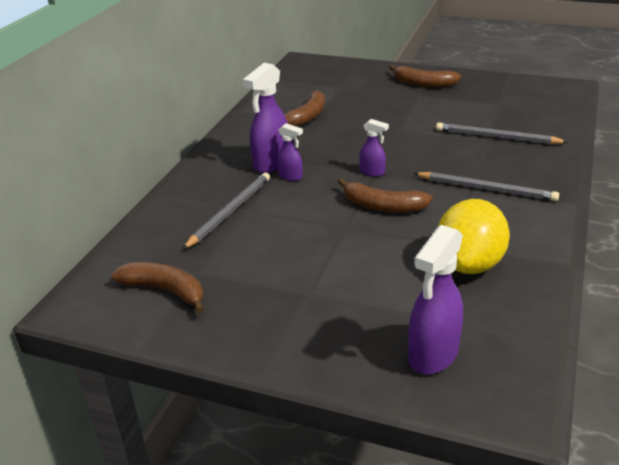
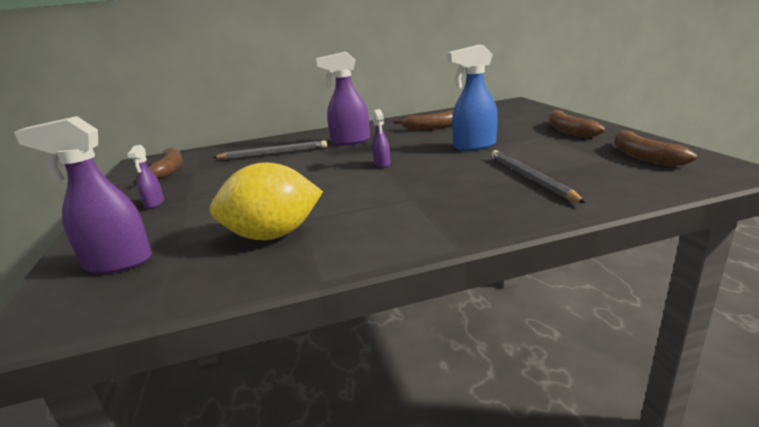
camera: 55 degrees right, 10 degrees down
purple spray bottle [277,123,303,181] -> purple spray bottle moved to [127,145,164,209]
brown banana [338,178,433,213] -> brown banana moved to [614,130,697,166]
grey pencil [413,172,559,201] -> none
none -> blue spray bottle [447,44,498,151]

